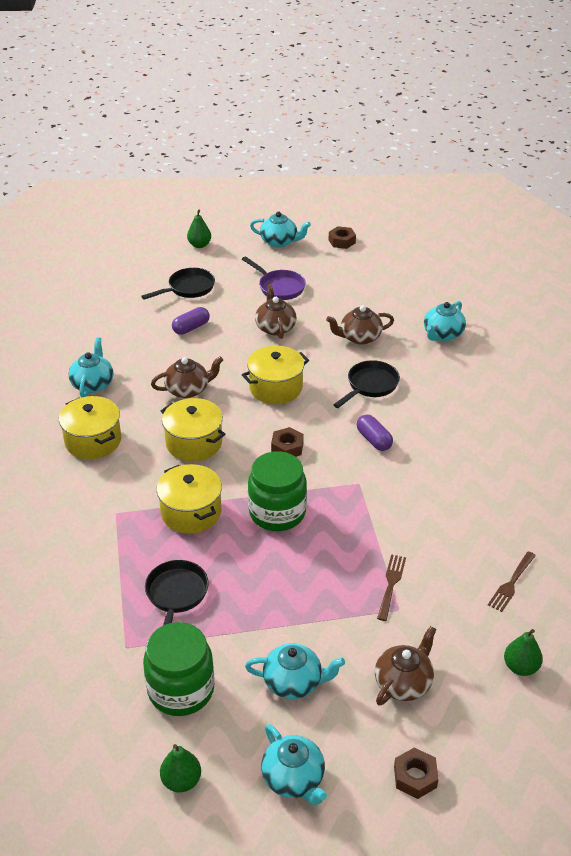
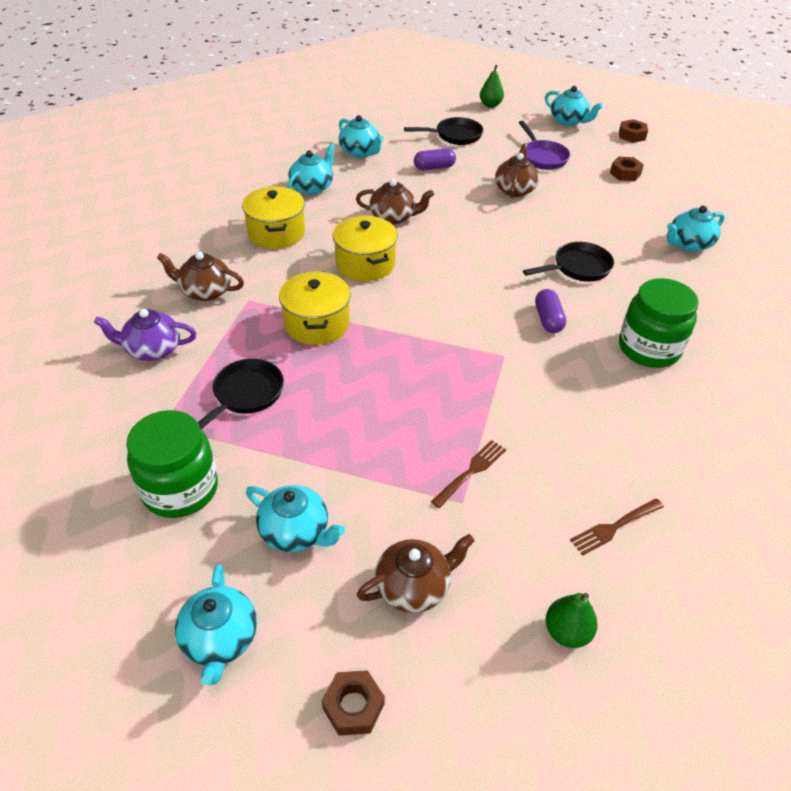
camera: 25 degrees right, 5 degrees up
green pear [160,744,201,792] -> none
yellow pot [242,346,309,404] -> none
green jar [248,451,307,531] -> green jar moved to [619,278,699,368]
brown nut [271,427,304,457] -> brown nut moved to [610,157,644,181]
brown teapot [326,305,394,345] -> brown teapot moved to [157,252,244,301]
none -> purple teapot [94,309,196,361]
none -> turquoise teapot [339,115,383,157]

